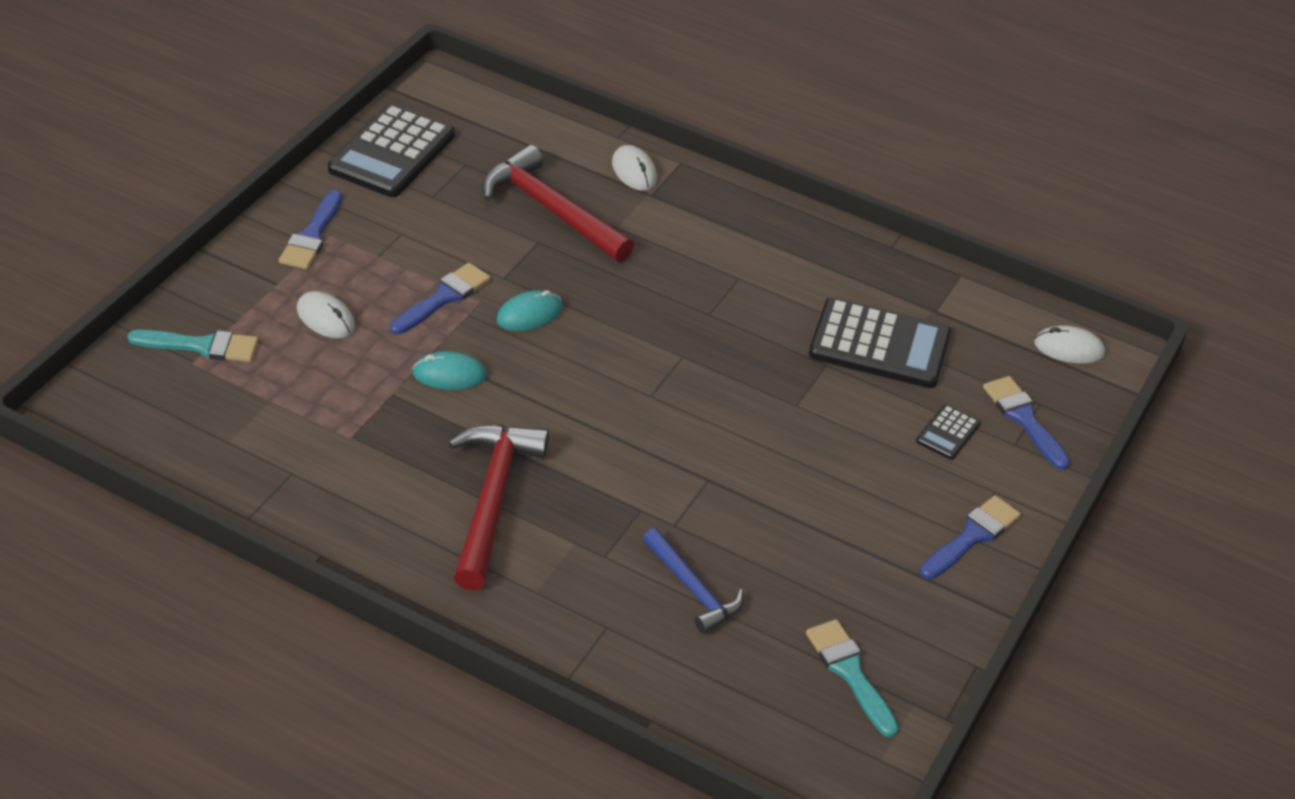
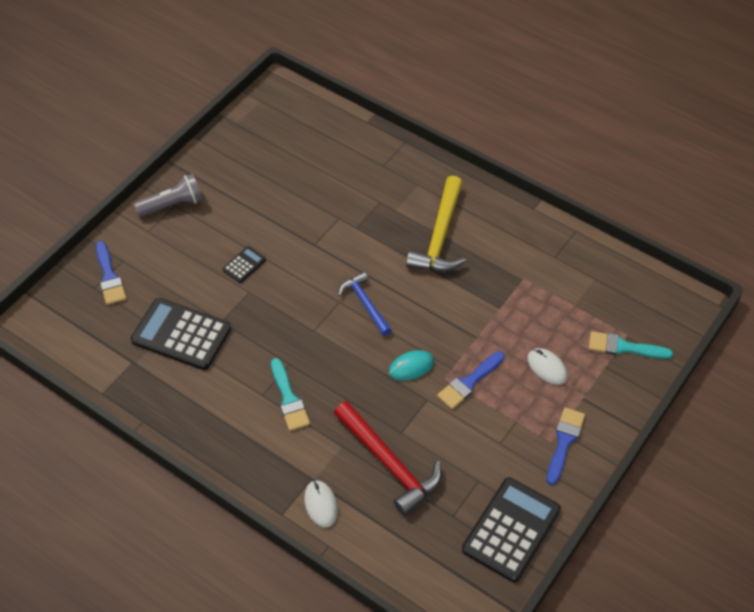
camera: 170 degrees left, 10 degrees up
turquoise mouse [412,351,487,390] -> none
red hammer [448,424,549,590] -> yellow hammer [406,176,466,272]
blue hammer [643,528,744,634] -> blue hammer moved to [338,272,392,336]
turquoise brush [806,619,899,738] -> turquoise brush moved to [271,358,310,431]
black calculator [916,404,981,460] -> black calculator moved to [223,246,266,283]
blue brush [920,495,1021,580] -> grey flashlight [134,174,203,217]
white mouse [1034,325,1105,364] -> none

